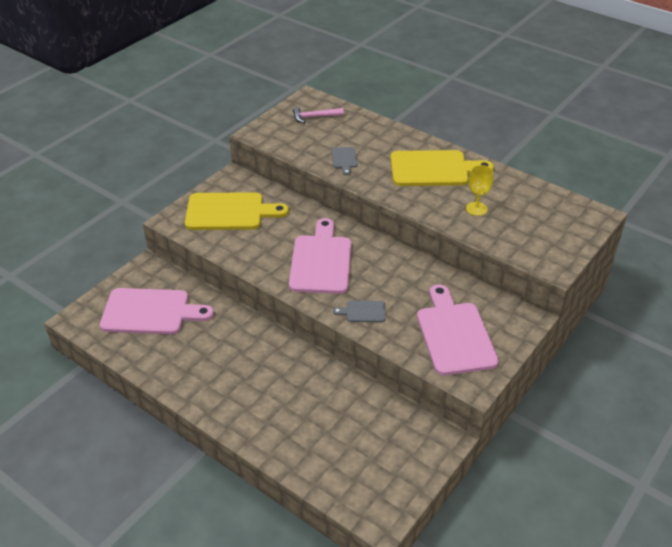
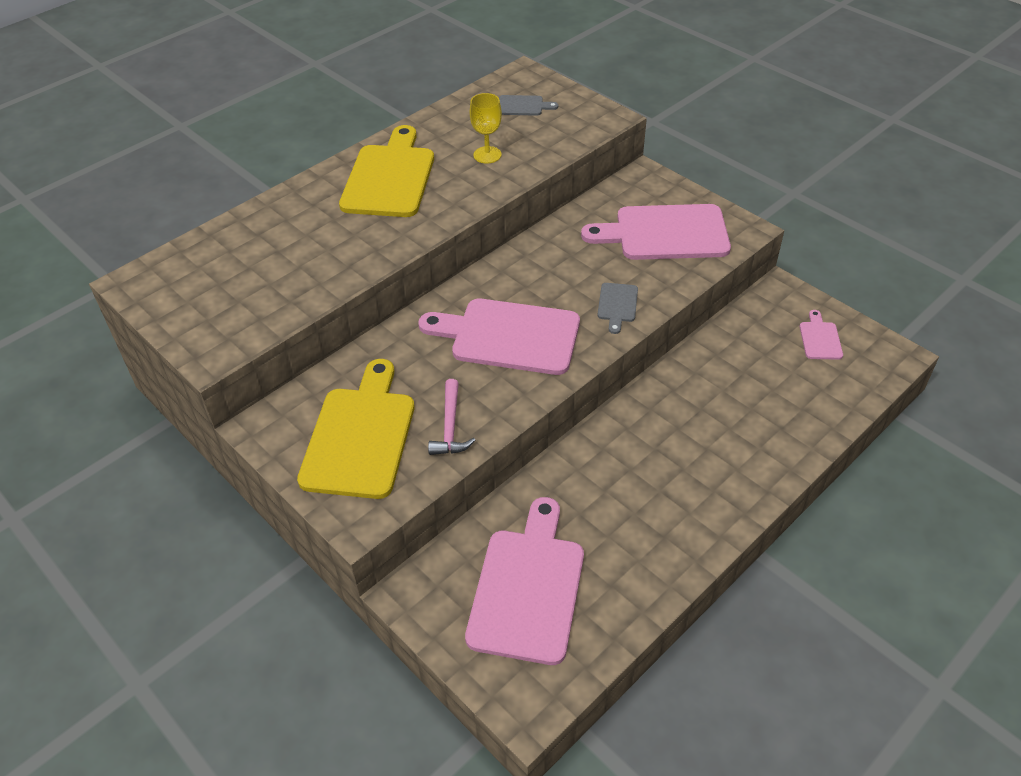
camera: 80 degrees left, 5 degrees up
pink hammer [293,107,344,123] -> pink hammer moved to [428,379,476,455]
grey cutting board [331,147,358,175] -> grey cutting board moved to [499,95,558,116]
none -> pink cutting board [800,310,843,360]

